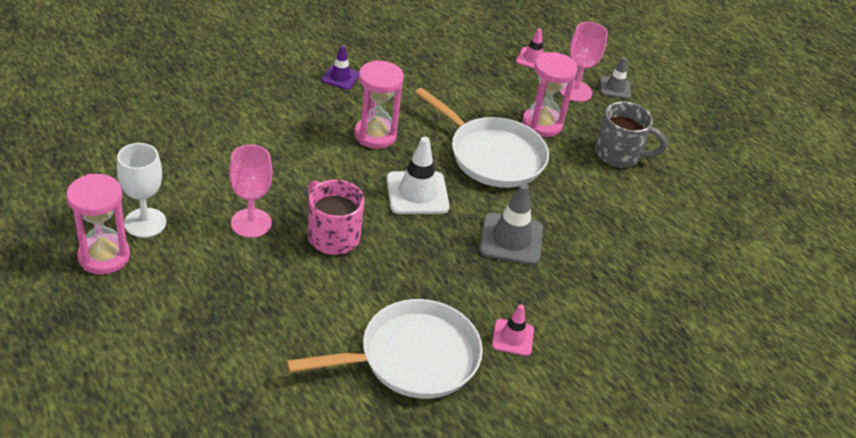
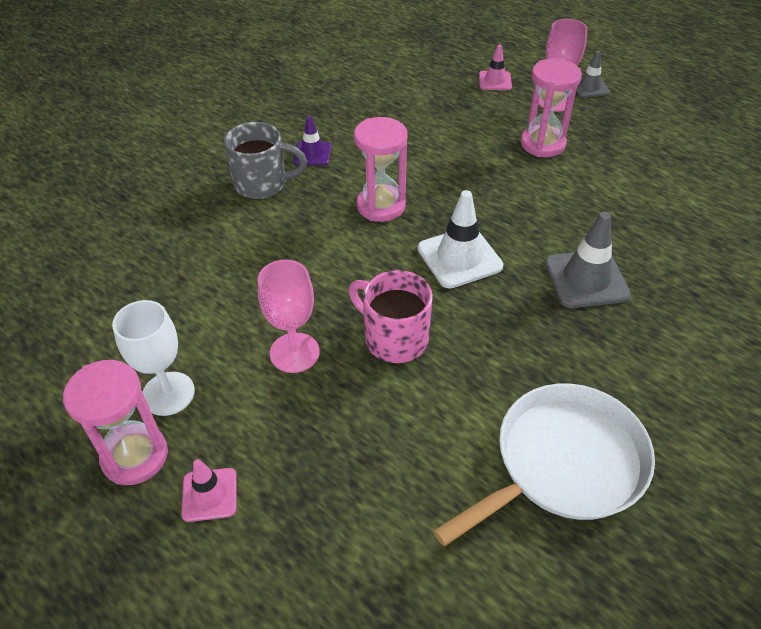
camera: 10 degrees left, 5 degrees up
white pan [415,88,549,188] -> none
pink traffic cone [492,305,534,356] -> pink traffic cone moved to [181,459,237,522]
grey mug [595,101,667,168] -> grey mug moved to [224,122,307,199]

